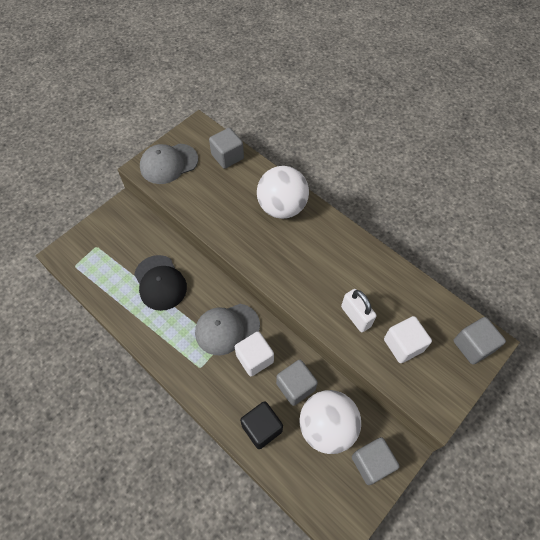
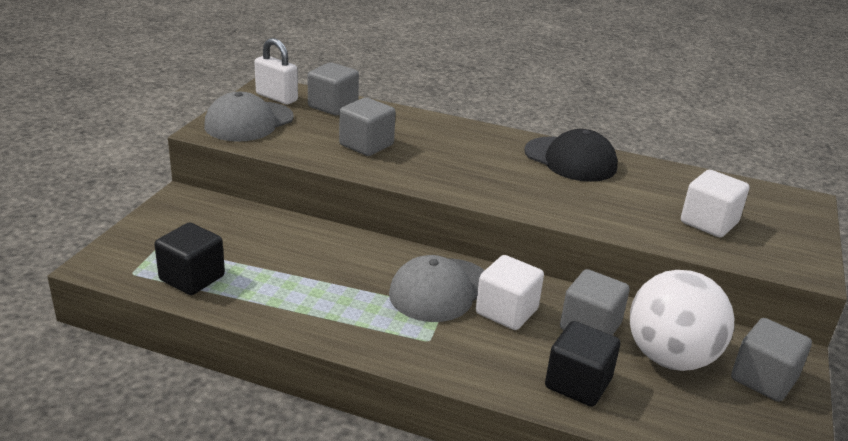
camera: 25 degrees left, 30 degrees down
black cap [134,255,187,311] -> black cap moved to [524,129,618,182]
white ball [257,166,309,219] -> none
white padlock [341,289,377,332] -> white padlock moved to [254,38,298,104]
grey cube [453,317,506,364] -> grey cube moved to [339,97,396,156]
none -> black cube [154,222,225,295]

